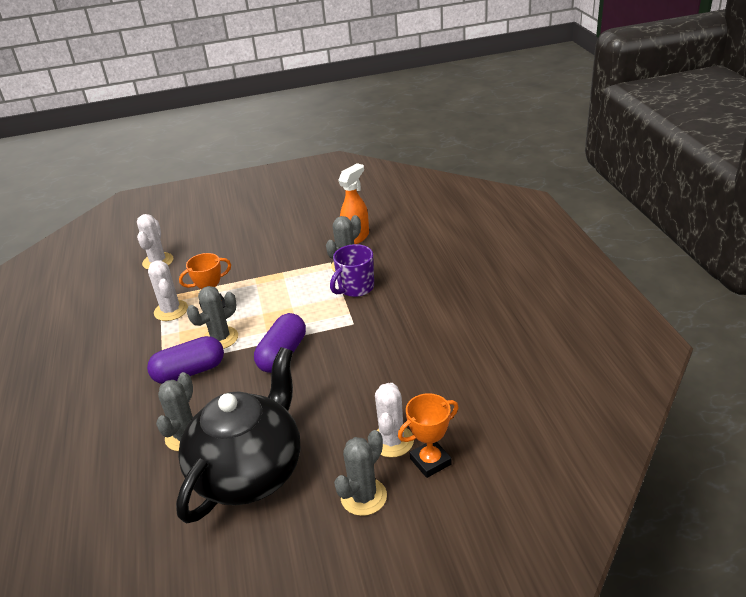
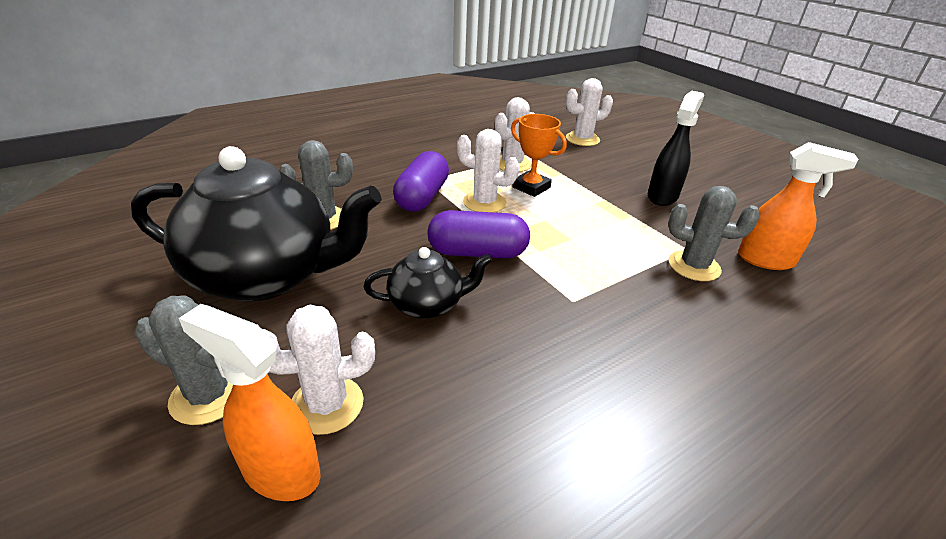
camera: 65 degrees right, 0 degrees up
purple capsule [147,336,224,384] -> purple capsule turned 60 degrees clockwise [393,151,449,212]
grey cactus [187,286,238,349] -> white cactus [457,129,520,212]
purple mug [330,244,374,297] -> none
orange trophy [398,393,458,478] -> orange spray bottle [179,304,321,501]
none -> black teapot [363,247,492,319]
none -> black spray bottle [648,91,704,206]

